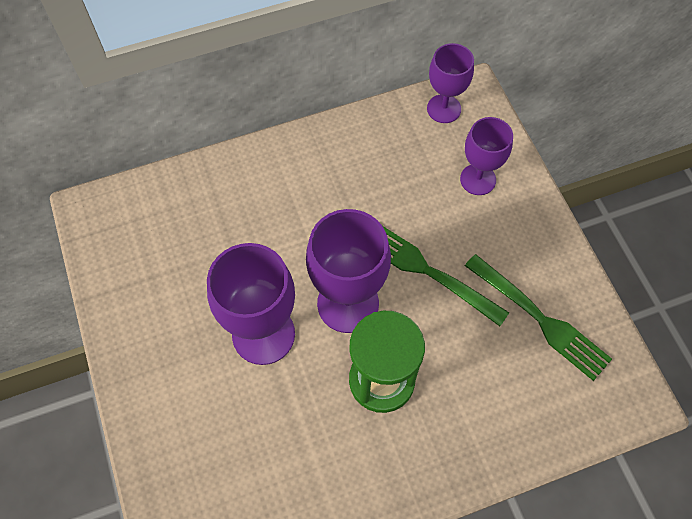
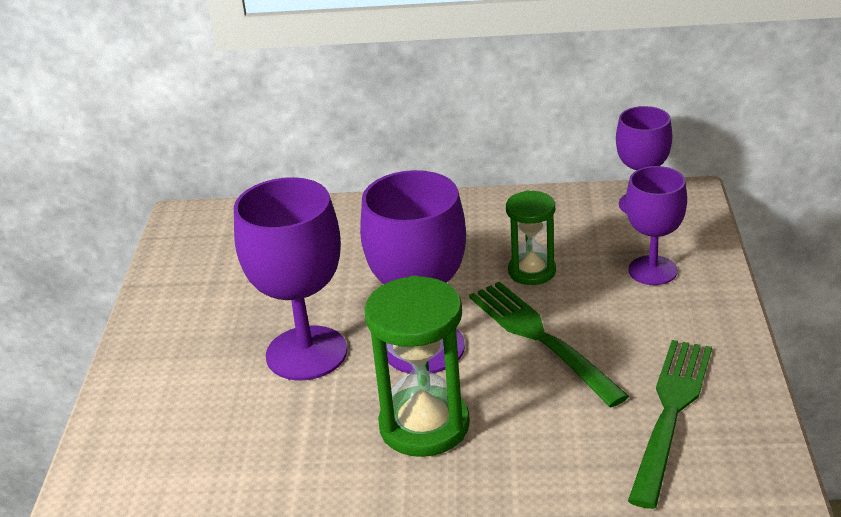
camera: 25 degrees right, 30 degrees down
green fork [465,254,612,381] -> green fork turned 135 degrees counterclockwise [628,340,712,509]
none -> green hourglass [506,190,556,285]

